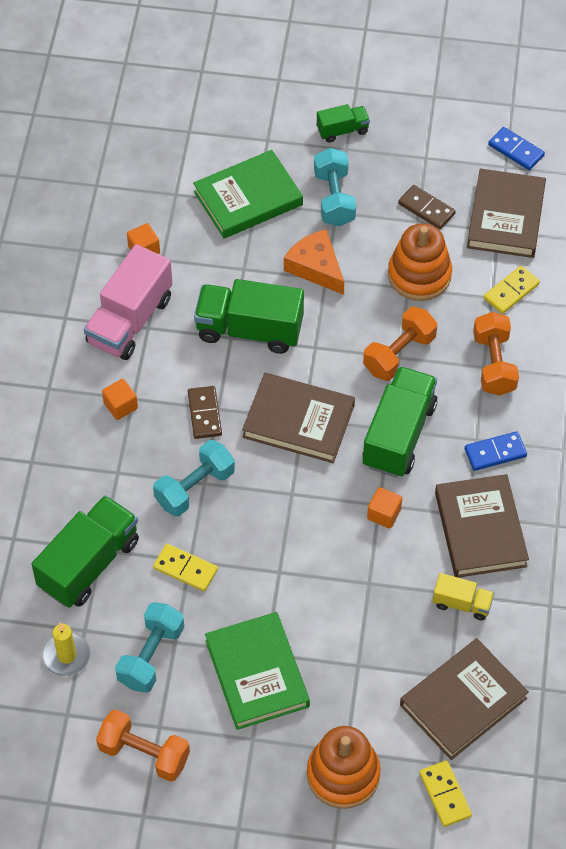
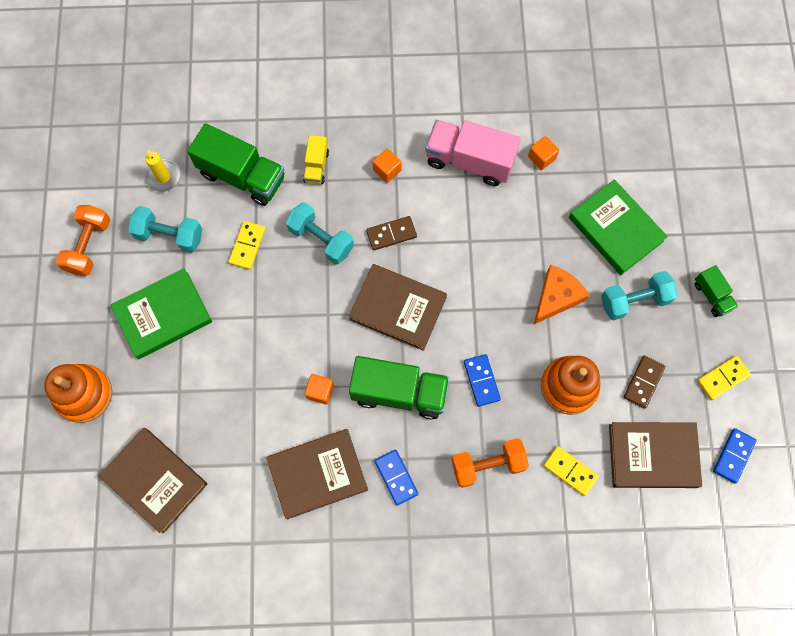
camera: 80 degrees right, 15 degrees up
green truck [194,279,304,354] -> none
brown book [242,373,355,463] -> brown book turned 75 degrees counterclockwise [349,264,447,351]
orange dumbbell [363,307,438,381] -> blue domino [464,354,501,407]
yellow domino [419,760,472,827] -> yellow domino moved to [697,355,751,400]
yellow truck [433,573,494,620] -> yellow truck moved to [303,135,329,184]

